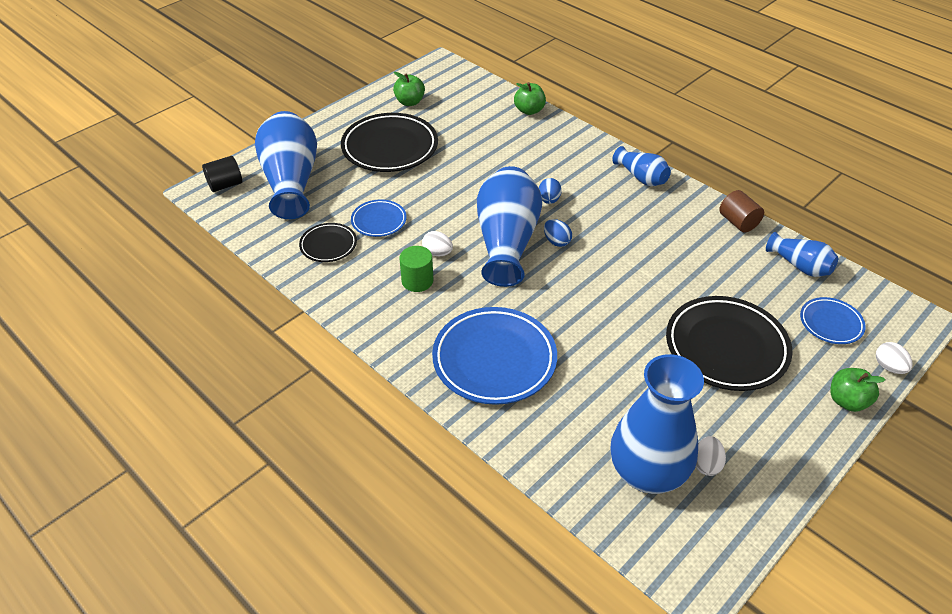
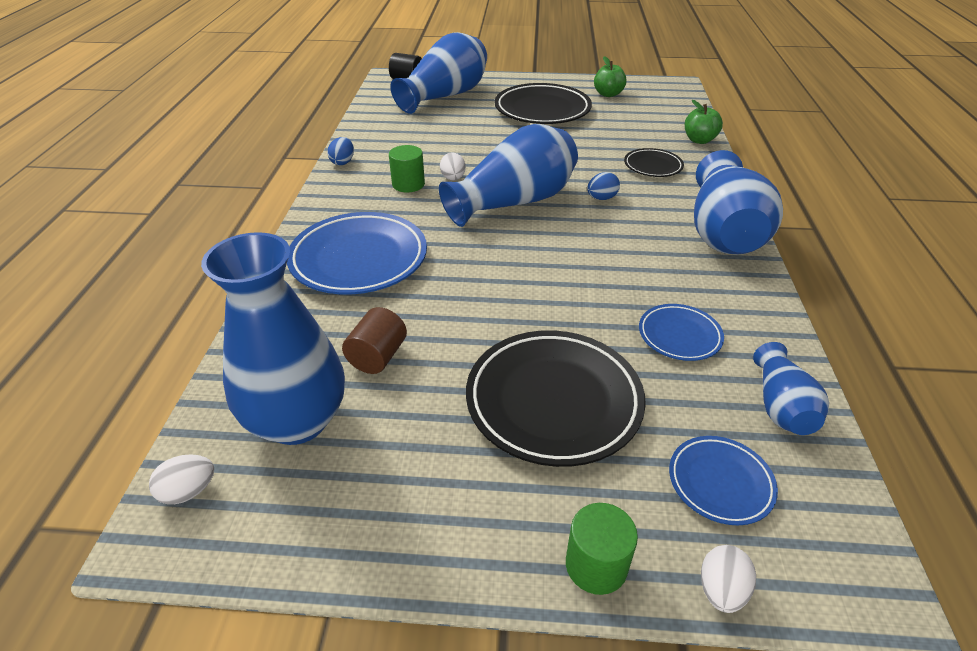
camera: 50 degrees right, 5 degrees down
black plate [299,223,357,262] -> black plate moved to [624,148,684,177]
blue plate [351,200,407,237] -> blue plate moved to [639,304,724,361]
blue egg [544,219,572,247] -> blue egg moved to [327,137,354,165]
blue vase [612,146,671,186] -> blue vase [694,150,783,255], size x1.91
white egg [696,436,726,476] -> white egg moved to [149,454,214,504]
brown cylinder [719,190,764,233] -> brown cylinder moved to [342,307,407,374]
green apple [830,368,886,412] -> green cylinder [566,503,638,595]

